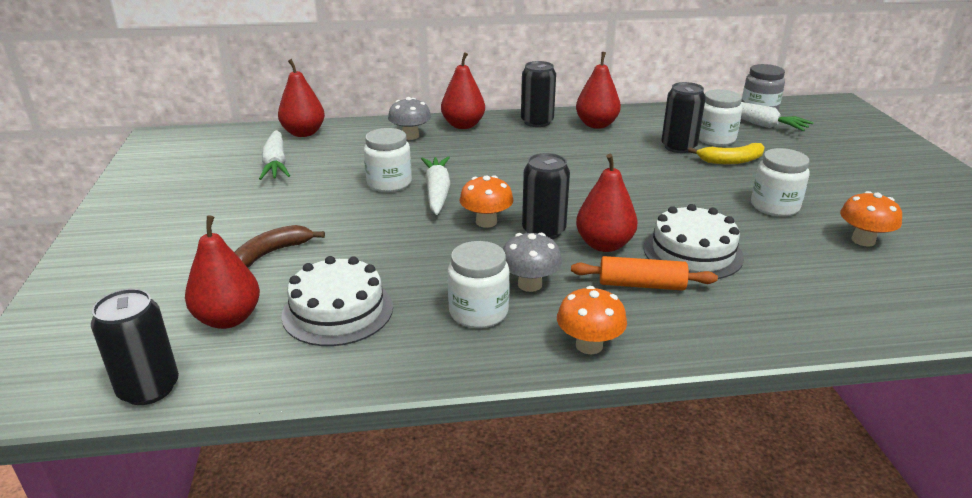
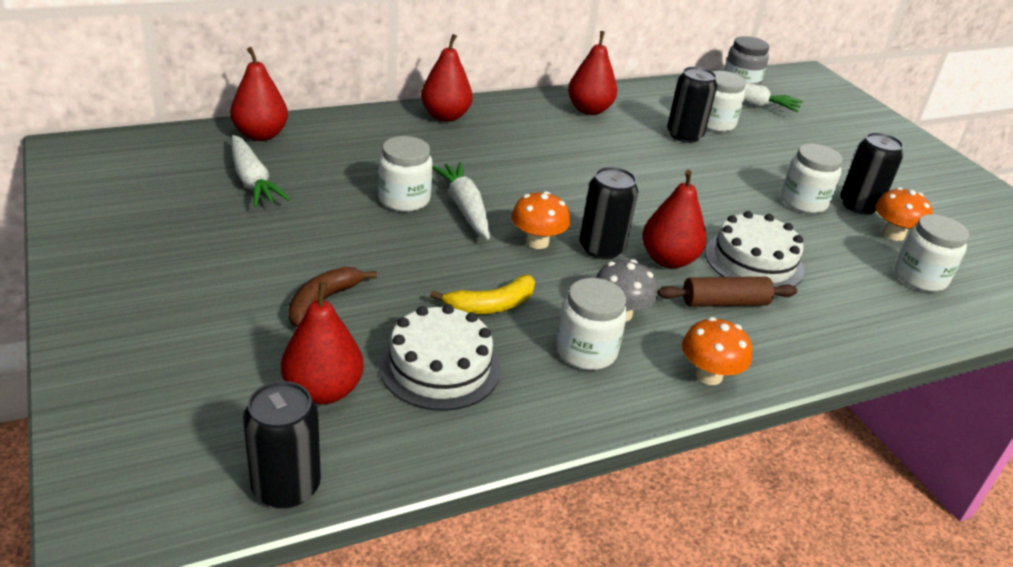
camera: 20 degrees left, 5 degrees up
grey mushroom [388,97,431,140] -> none
black can [521,61,556,127] -> black can moved to [840,132,904,215]
orange rolling pin [571,256,718,291] -> brown rolling pin [658,277,797,307]
yellow banana [688,143,765,164] -> yellow banana moved to [430,275,535,314]
none -> white jar [895,214,969,292]

